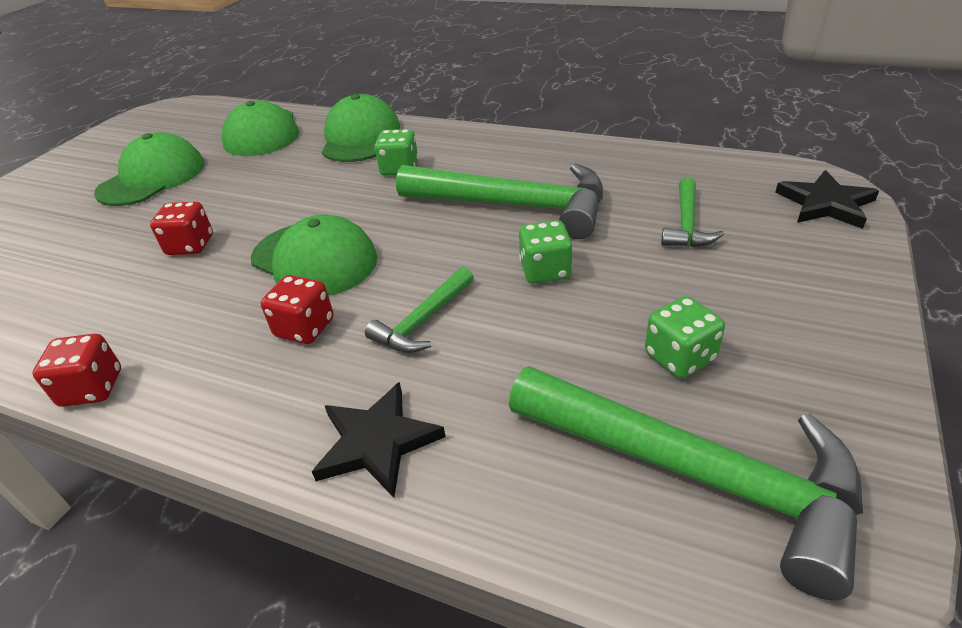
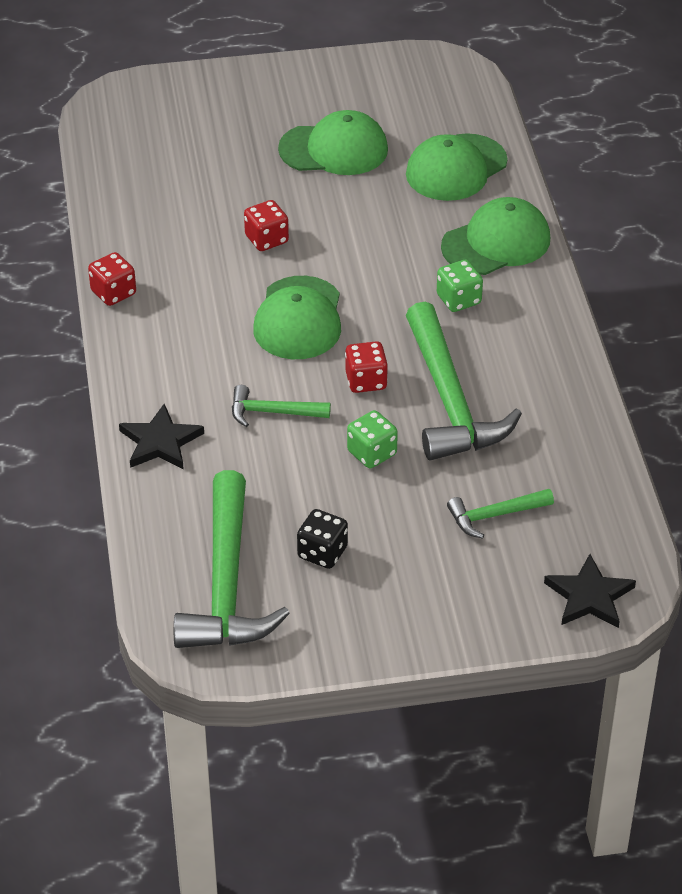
camera: 55 degrees right, 5 degrees up
red dice [261,275,333,344] -> red dice moved to [345,341,388,393]
green dice [645,296,725,378] -> black dice [297,509,348,569]

